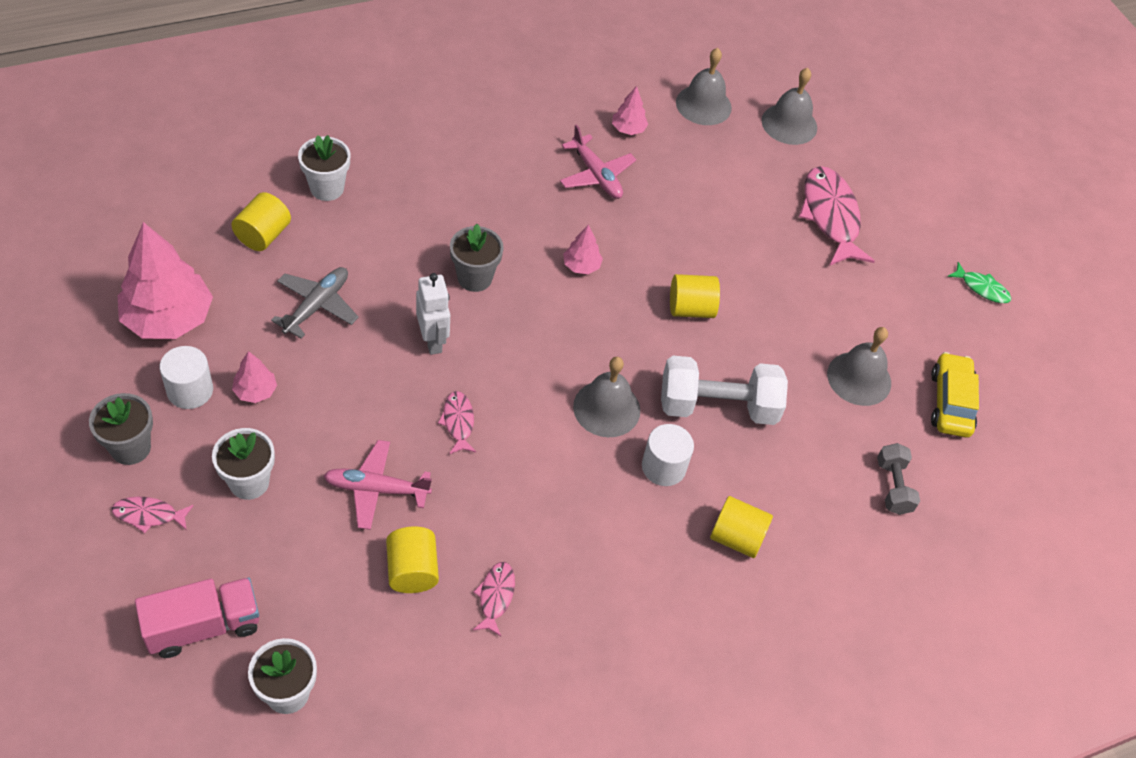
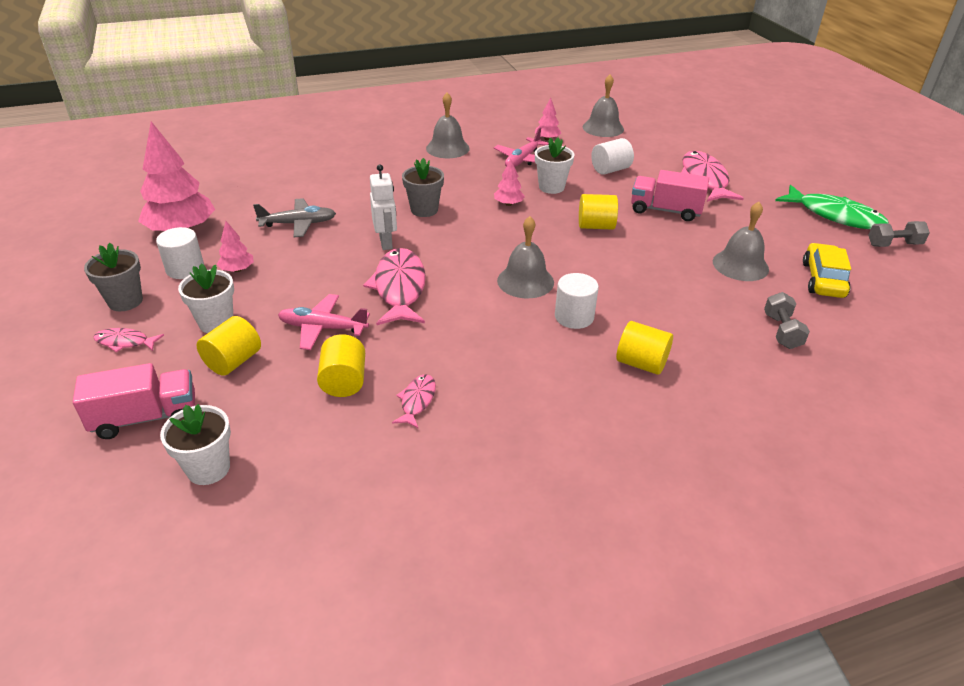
camera: 10 degrees right, 15 degrees down
yellow cylinder [231,192,291,251] -> yellow cylinder moved to [196,316,261,376]
grey plane [271,267,359,339] -> grey plane turned 45 degrees clockwise [253,198,336,237]
white flower pot [298,135,350,201] -> white flower pot moved to [535,137,575,194]
pink fish [438,391,476,454] -> pink fish [363,248,426,325], size x2.01
pink plane [560,124,636,199] -> pink plane turned 60 degrees clockwise [494,127,549,167]
white dumbbell [661,356,788,425] -> none
grey bell [762,68,817,145] -> grey bell moved to [426,93,470,158]
green fish [948,262,1011,303] -> green fish [775,185,889,229], size x2.01
none -> white cylinder [591,138,634,175]
none -> pink truck [631,170,709,221]
none -> grey dumbbell [868,221,930,247]

